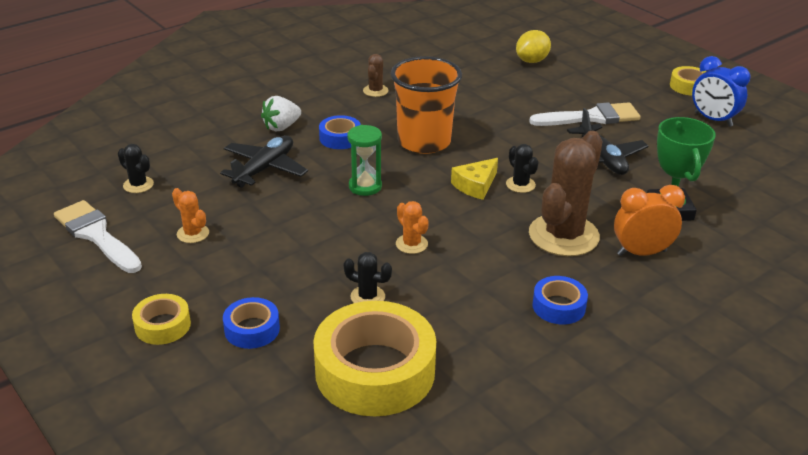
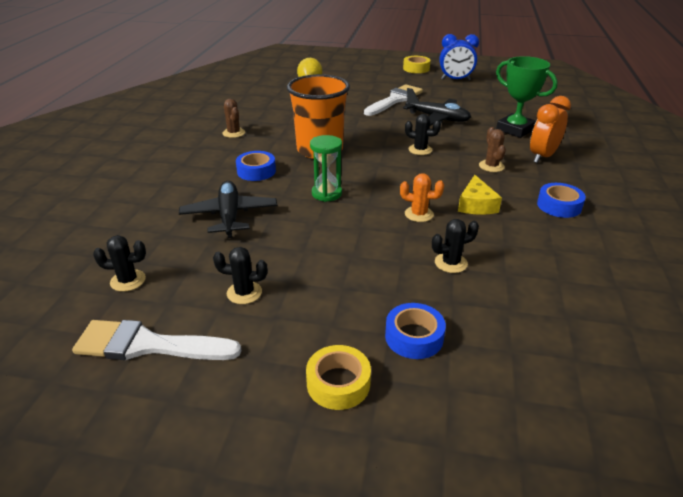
camera: 40 degrees left, 0 degrees up
orange cactus [172,188,209,243] -> black cactus [213,247,267,304]
white strawberry [261,96,301,132] -> none
yellow tape [313,301,436,416] -> none
yellow cheese [451,158,498,200] -> yellow cheese moved to [458,175,502,215]
brown cactus [529,131,603,256] -> brown cactus [479,127,506,172], size x0.45

